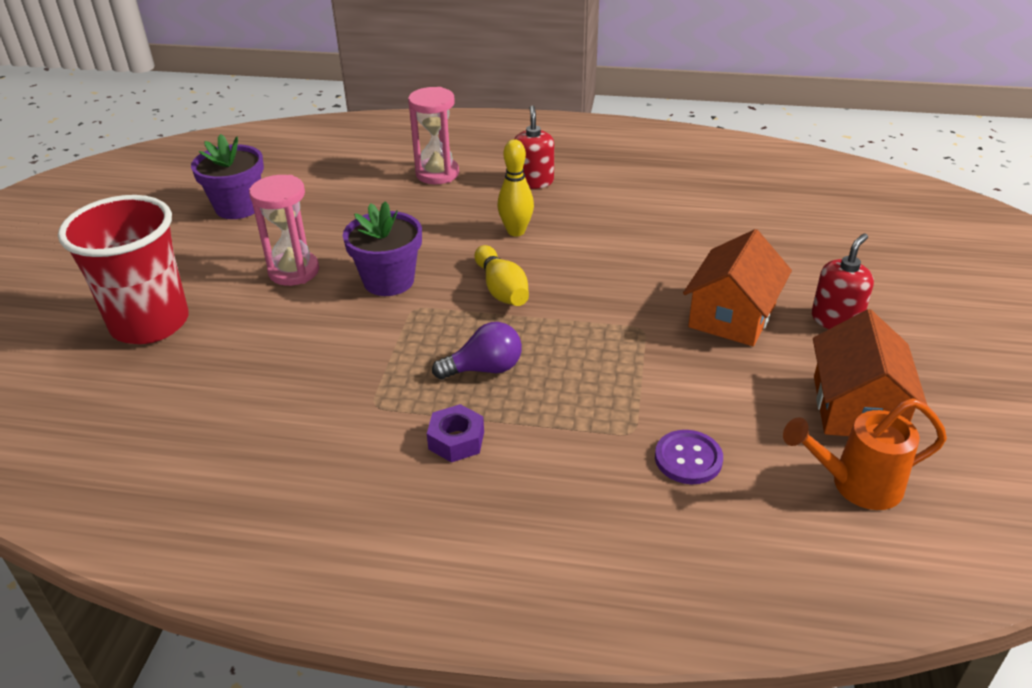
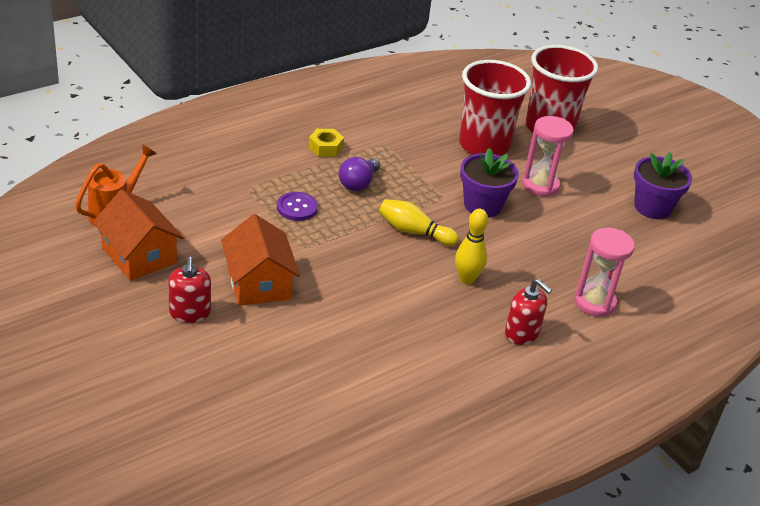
camera: 130 degrees right, 0 degrees up
purple nut [427,404,484,462] -> yellow nut [309,129,344,157]
purple button [655,430,723,484] -> purple button moved to [277,192,318,221]
none -> red cup [459,60,531,156]

